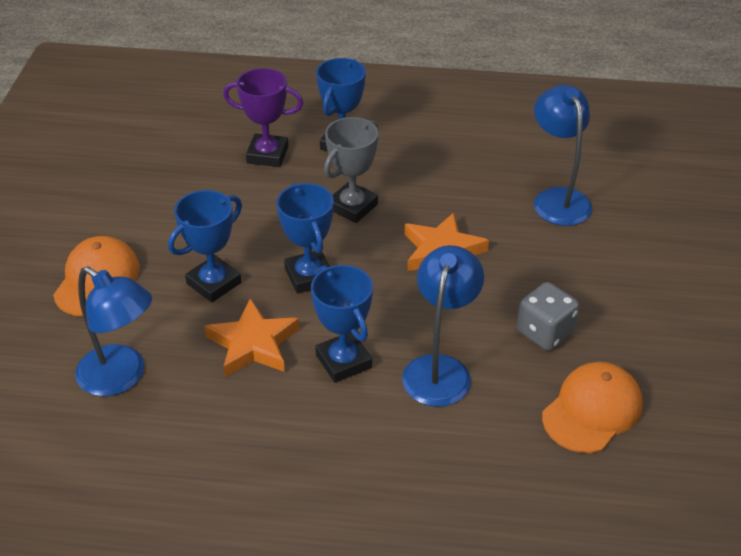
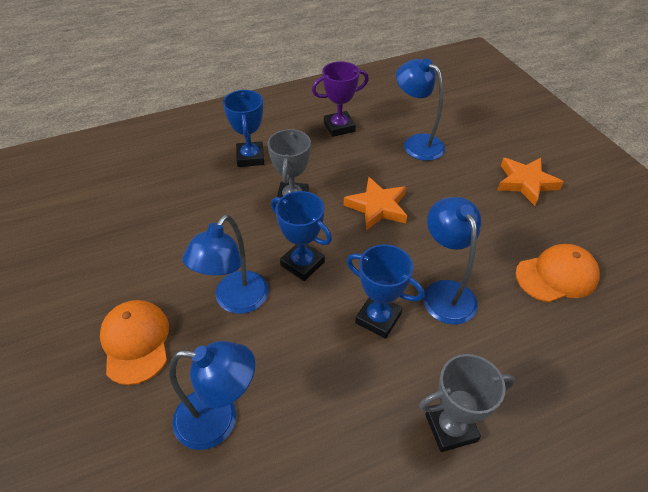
camera: 30 degrees left, 5 degrees up
blue trophy [168,190,242,303] -> blue lamp [182,215,269,314]
orange star [204,298,299,377] -> orange star moved to [497,158,564,206]
purple trophy [223,68,303,167] -> purple trophy moved to [312,61,369,137]
grey dice [517,282,579,350] -> none
orange cap [542,362,643,453] -> orange cap turned 60 degrees clockwise [515,244,600,302]
none -> grey trophy [419,354,515,452]

